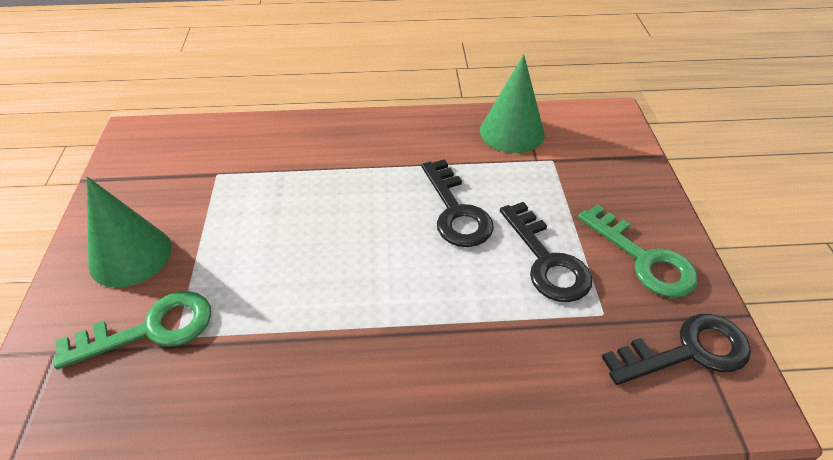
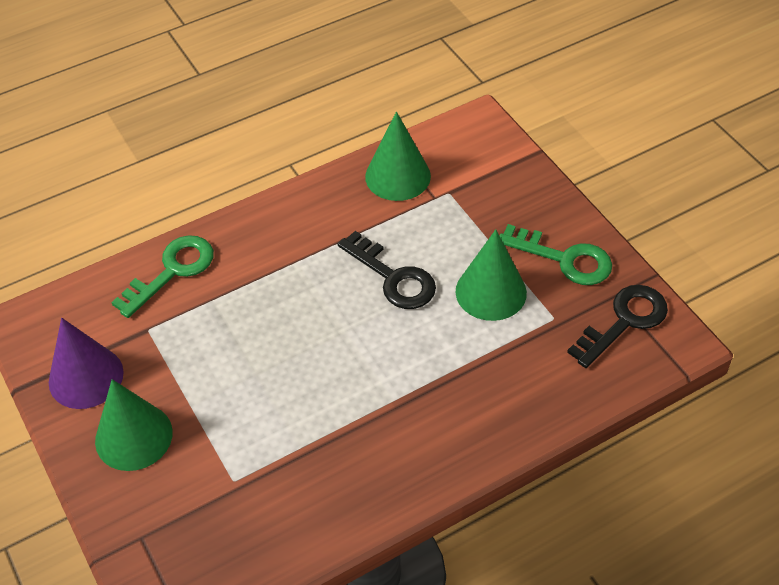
camera: 25 degrees left, 5 degrees up
green key [53,291,211,369] -> green key moved to [111,235,214,318]
black key [500,202,592,302] -> green cone [456,229,527,321]
none -> purple cone [49,318,124,409]

